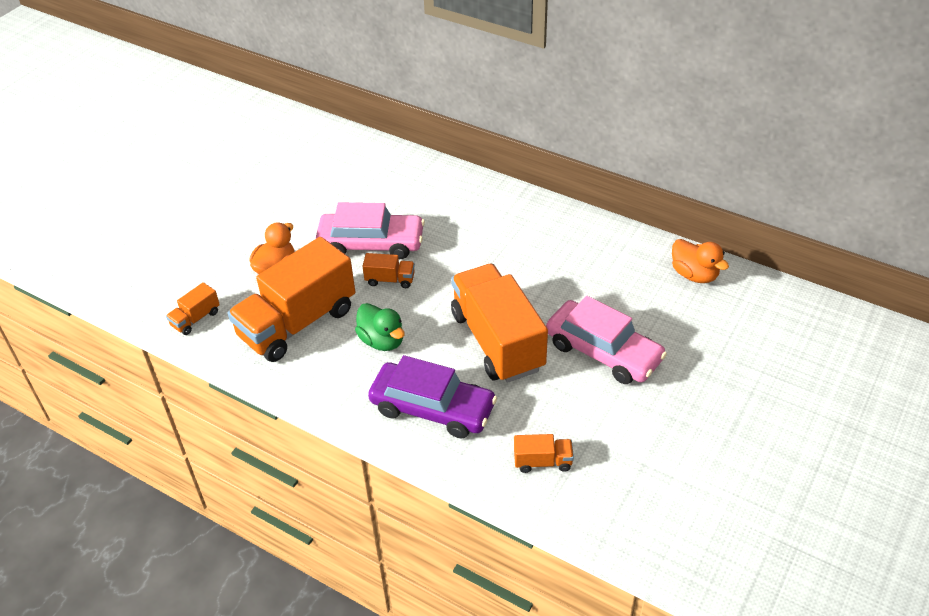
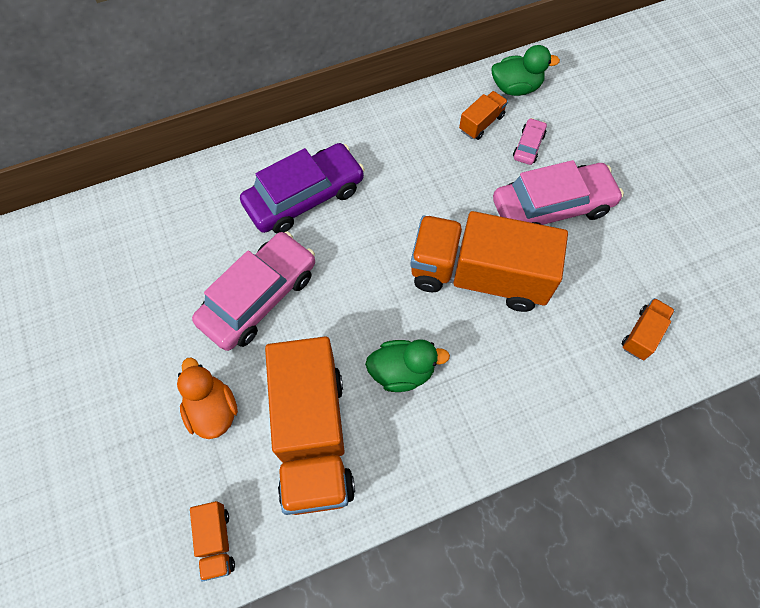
camera: 55 degrees left, 20 degrees up
orange truck [362,253,415,288] -> orange truck moved to [459,91,508,140]
purple car [368,355,497,439] -> purple car moved to [240,143,365,233]
orange duck [672,239,729,283] -> green duck [491,45,560,96]
none -> pink car [513,118,547,165]

